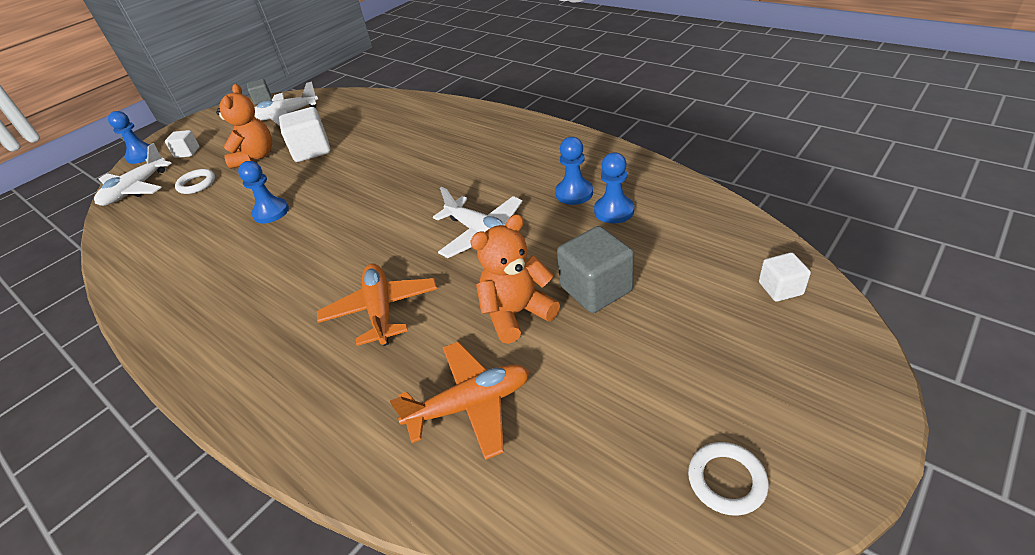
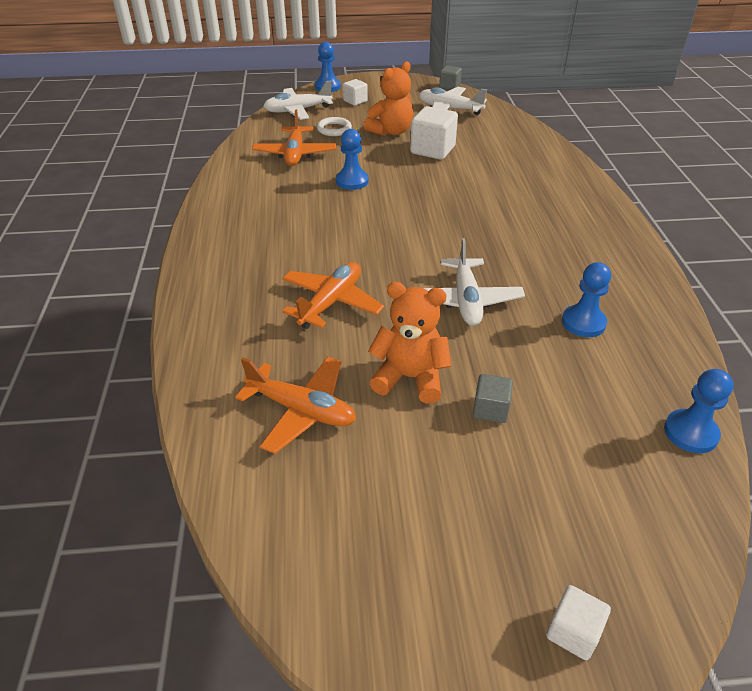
camera: 40 degrees right, 0 degrees up
grey cube [557,226,634,313] -> grey cube [473,374,513,423], size x0.57
blue pawn [594,152,634,224] -> blue pawn moved to [664,369,733,453]
white ring [688,442,769,516] -> none
white cube [759,252,811,302] -> white cube moved to [546,585,611,660]
none -> orange plane [252,109,336,166]

